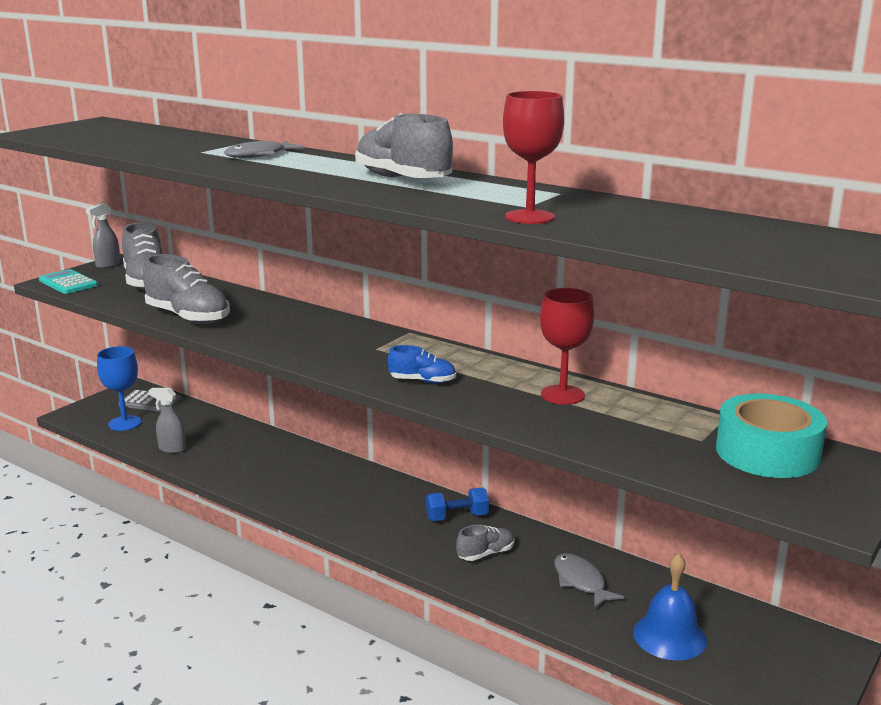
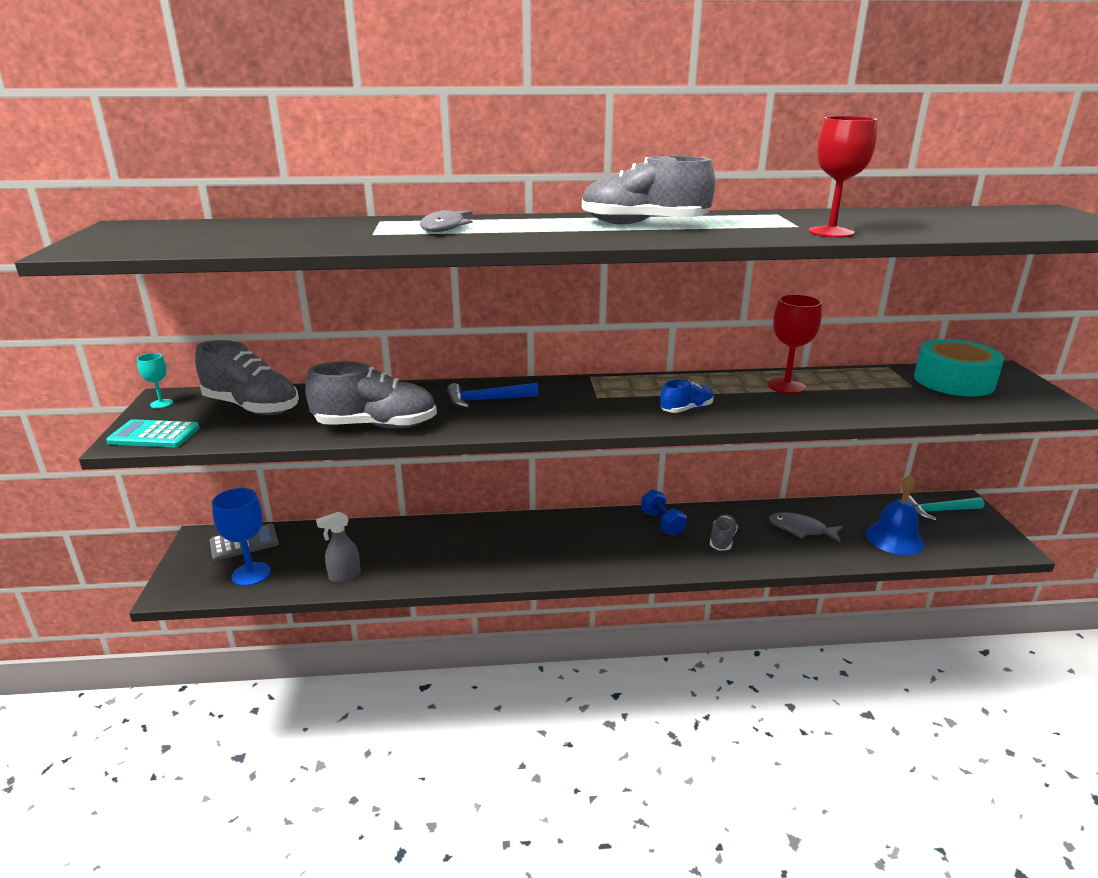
camera: 40 degrees left, 5 degrees up
grey spray bottle [86,203,121,269] -> turquoise goblet [137,353,173,408]
blue dumbbell [426,488,489,521] -> blue dumbbell turned 60 degrees counterclockwise [641,489,687,536]
none -> blue hammer [447,383,539,408]
none -> turquoise hammer [907,495,984,521]

